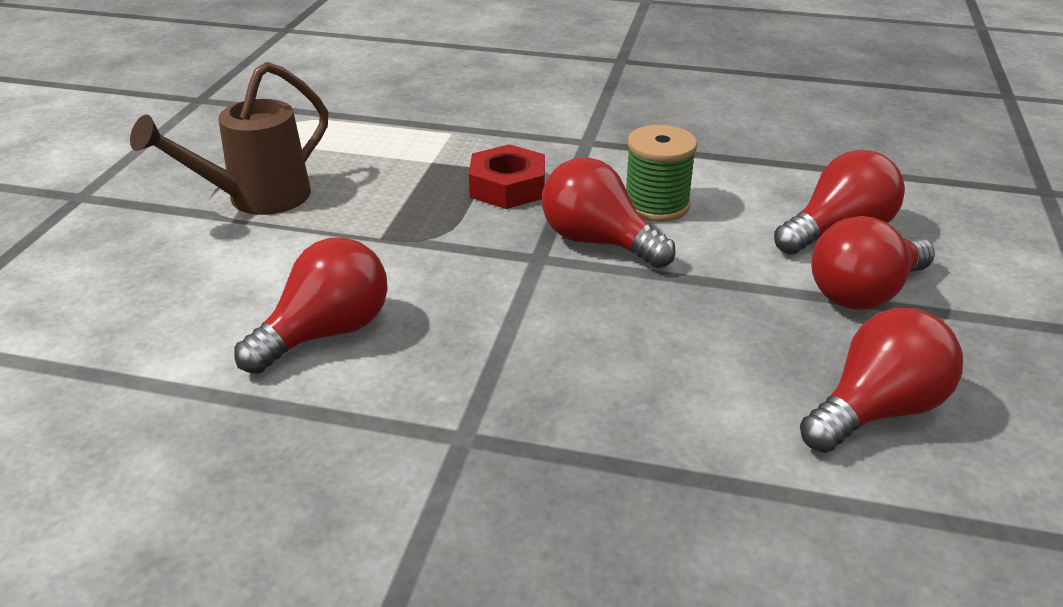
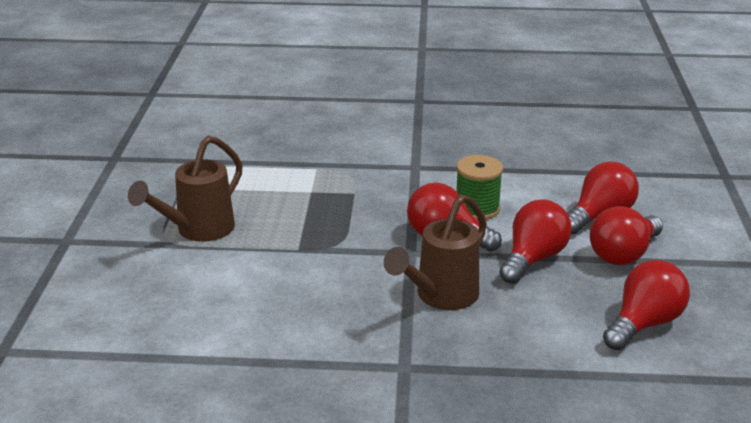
camera: 10 degrees left, 5 degrees down
red light bulb [234,237,388,374] -> red light bulb moved to [499,199,572,284]
red nut [469,144,545,209] -> none
none -> brown watering can [384,194,487,310]

